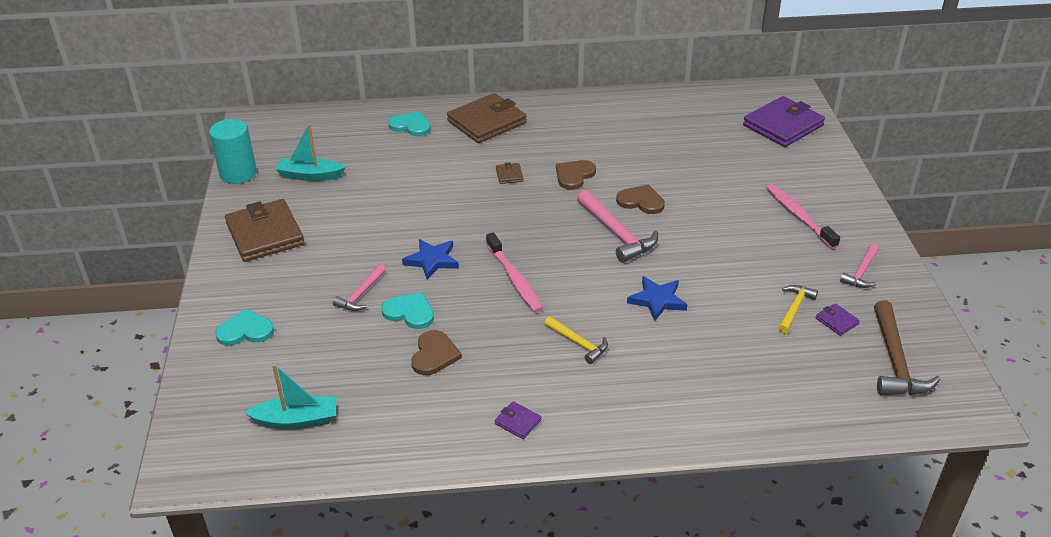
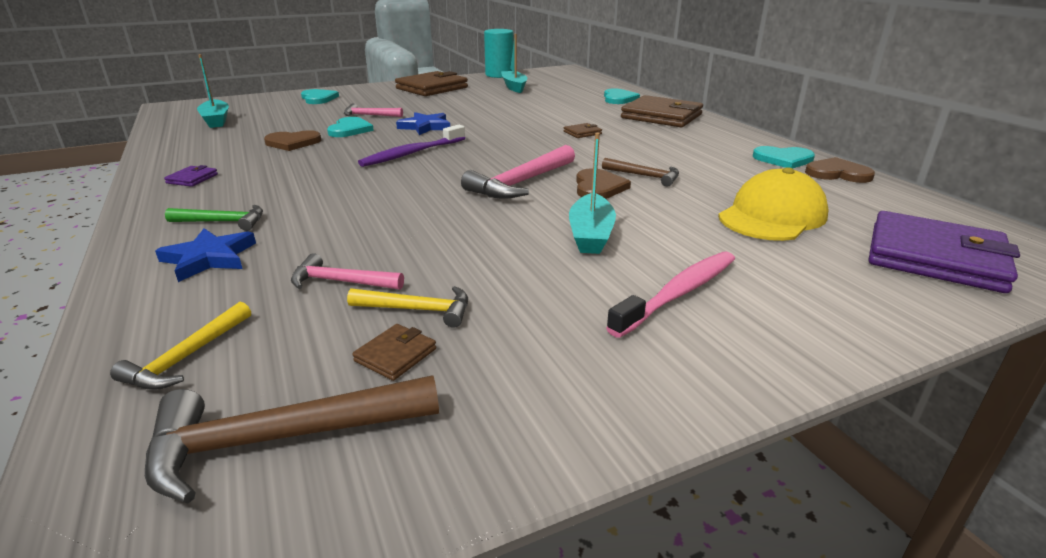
camera: 70 degrees right, 10 degrees down
pink toothbrush [486,232,543,313] -> purple toothbrush [358,125,465,167]
yellow hammer [544,316,608,364] -> yellow hammer moved to [110,302,251,390]
brown heart [556,160,596,190] -> brown heart moved to [805,157,875,183]
blue star [627,276,687,322] -> blue star moved to [155,228,256,282]
purple wallet [816,303,860,336] -> brown wallet [353,324,436,381]
pink hammer [840,244,879,288] -> pink hammer moved to [291,253,404,290]
none -> green hammer [165,205,263,231]
none -> turquoise boat [569,133,616,254]
none -> brown hammer [602,158,679,187]
none -> yellow cap [718,167,829,241]
none -> turquoise heart [753,146,815,169]

